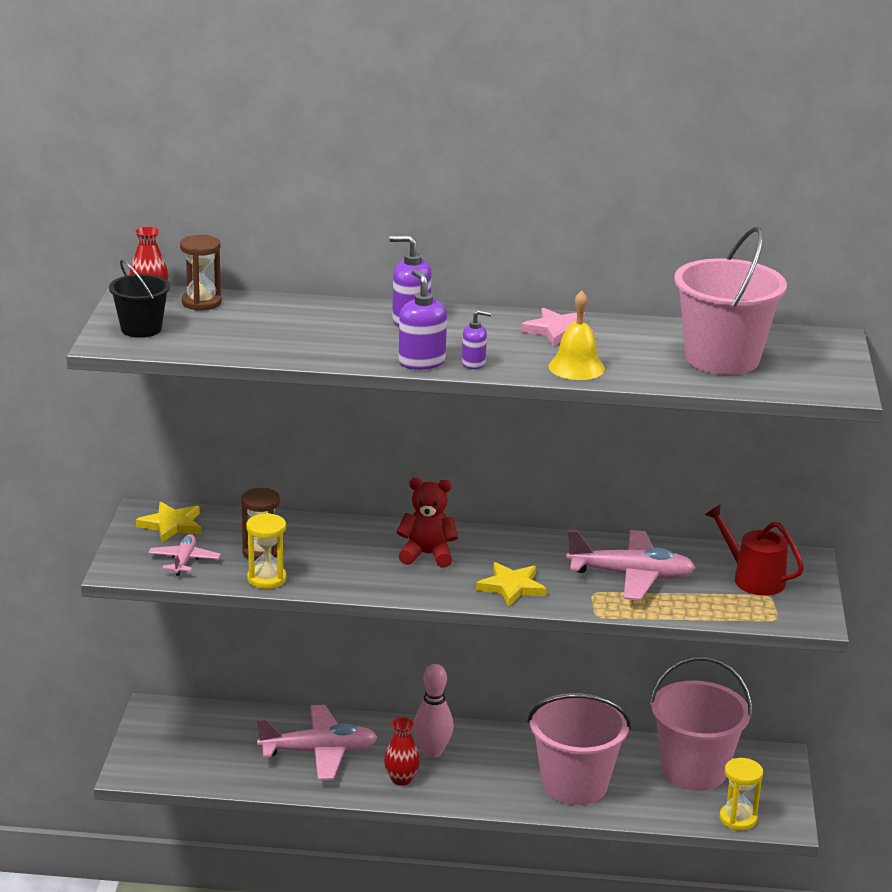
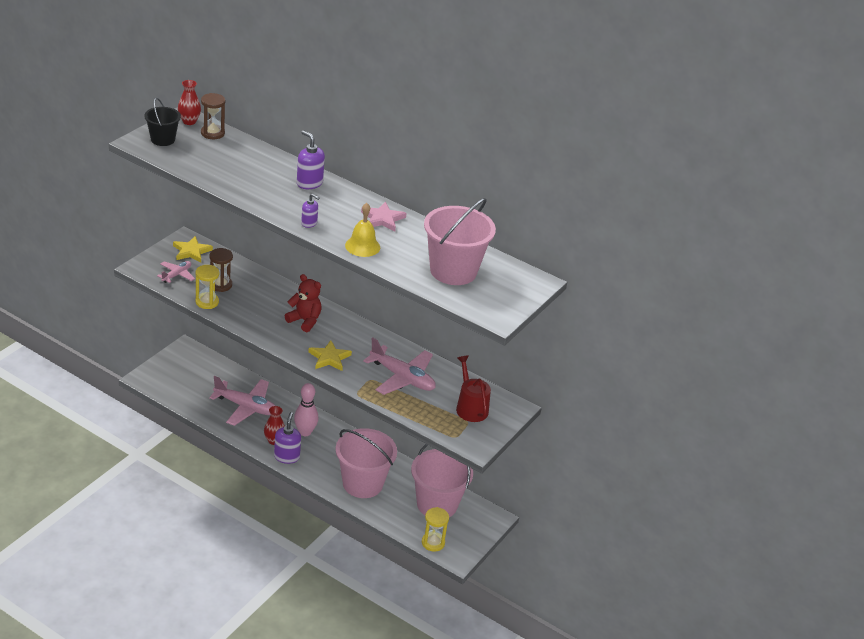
camera: 25 degrees right, 10 degrees up
purple soap dispenser [399,269,447,370] -> purple soap dispenser moved to [274,412,301,464]

